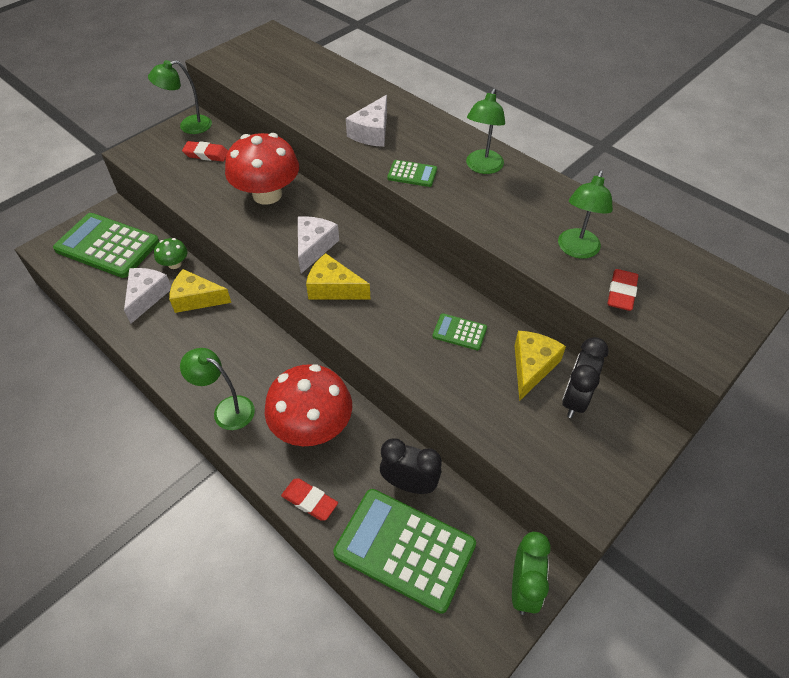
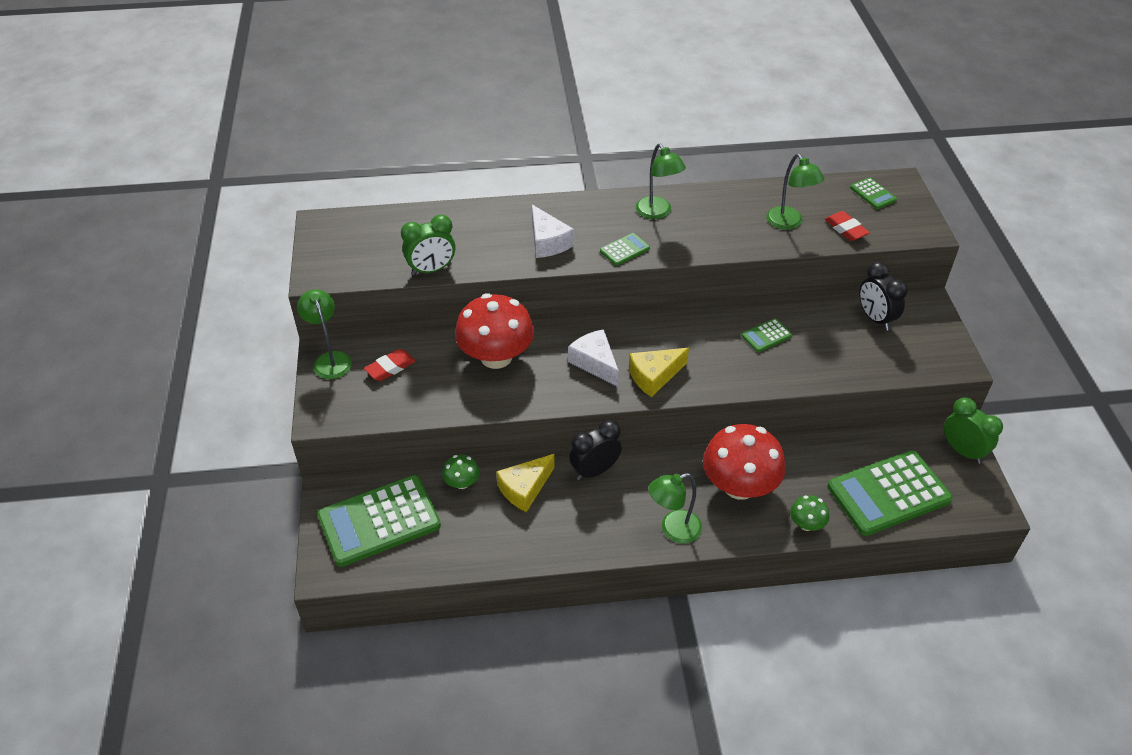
camera: 50 degrees left, 5 degrees down
white cheese [124,268,171,323] -> none
green lamp [148,60,212,134] -> green lamp turned 135 degrees clockwise [297,289,352,379]
red eraser [281,478,338,521] -> green mushroom [790,495,829,531]
black clock [380,438,442,494] -> black clock moved to [569,420,622,480]
yellow cheese [515,331,566,401] -> none
none -> green clock [401,214,455,275]
none -> green calculator [850,177,897,209]

